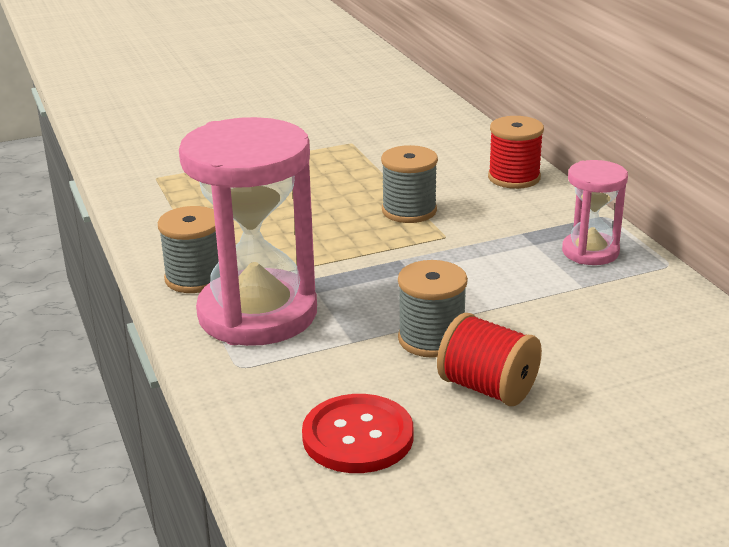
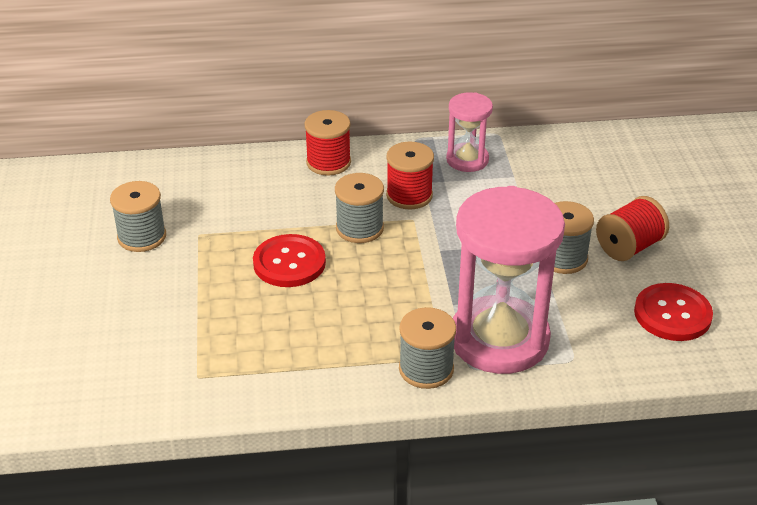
camera: 75 degrees left, 10 degrees up
none -> grey spool [110,181,166,252]
none -> red button [253,234,326,287]
none -> red spool [386,142,434,210]

